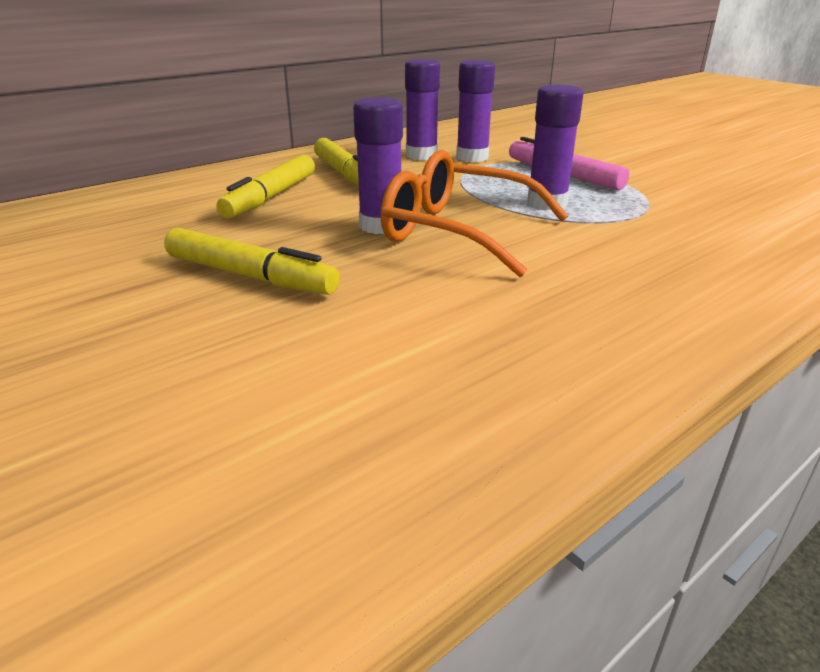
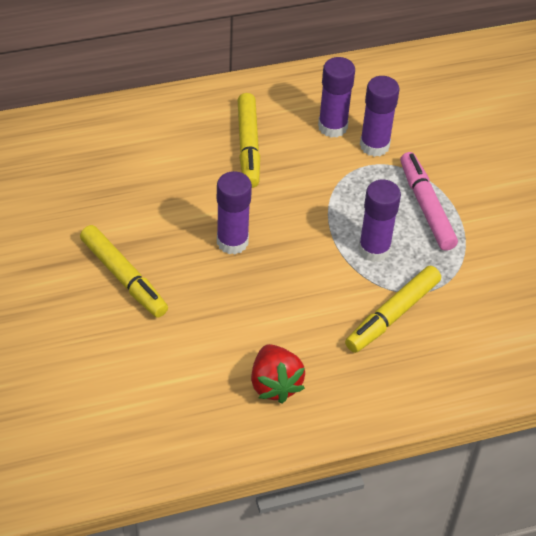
camera: 20 degrees right, 20 degrees up
yellow marker [216,154,315,219] -> yellow marker moved to [345,266,441,353]
orange glasses [381,150,568,277] -> none
none -> red strawberry [251,344,305,403]

